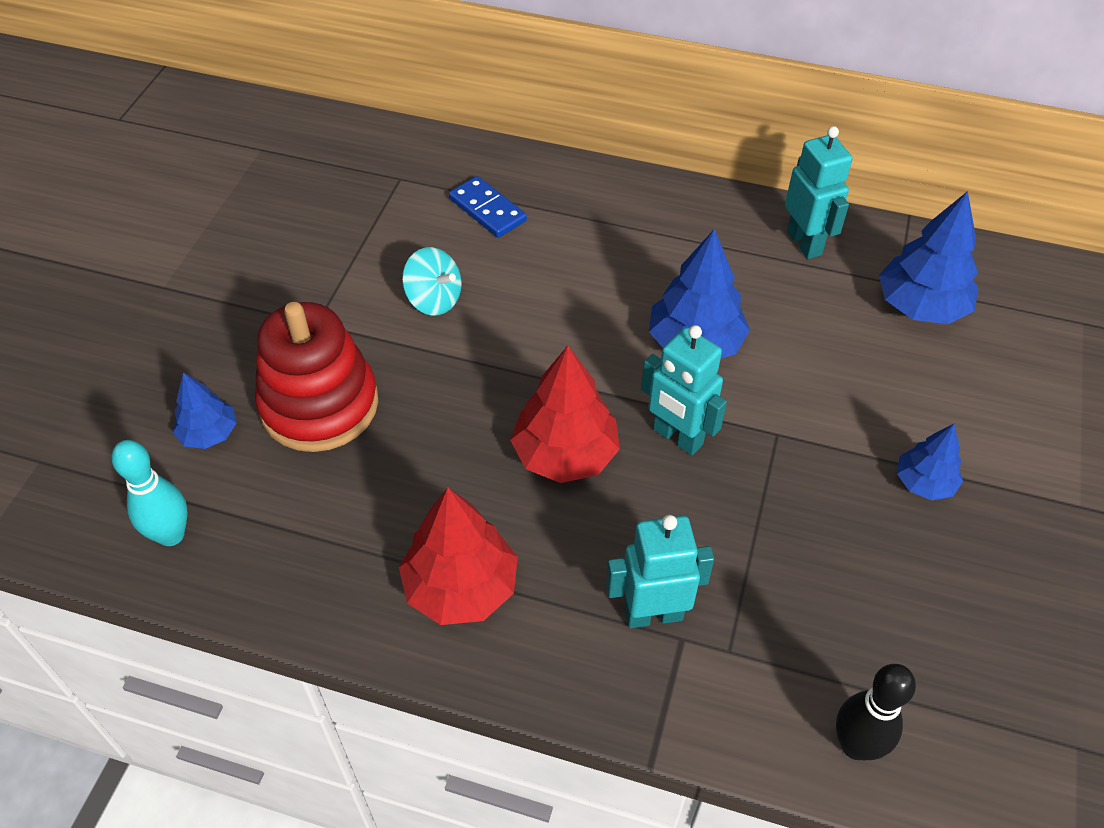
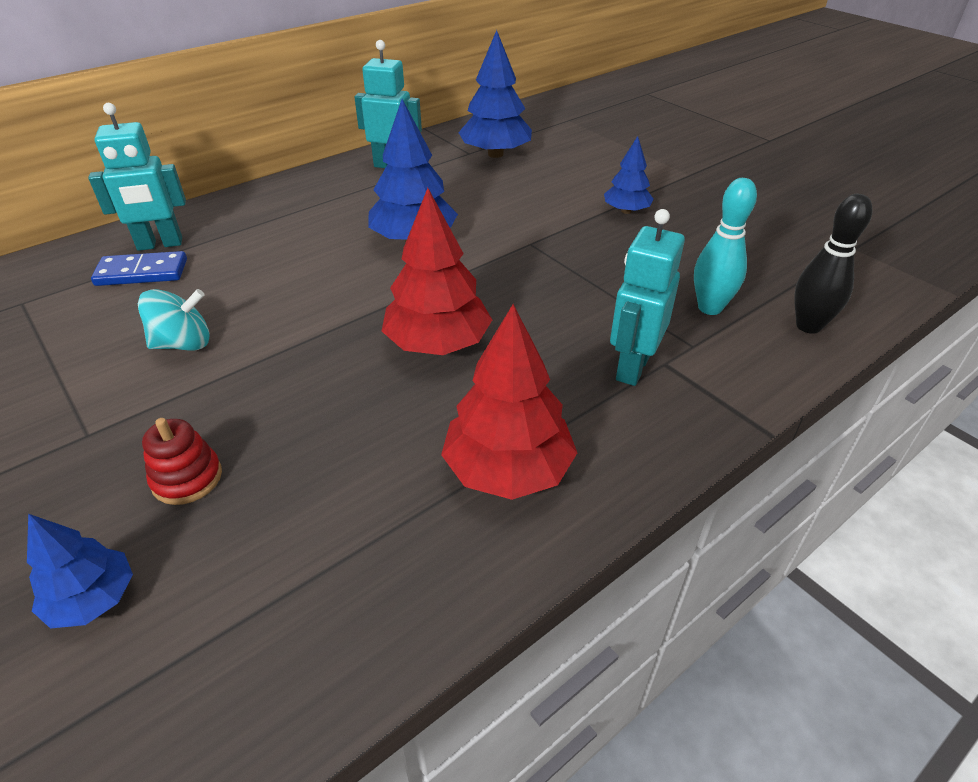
camera: 55 degrees left, 10 degrees down
turquoise bowling pin [112,440,188,546] -> turquoise bowling pin moved to [694,178,757,315]
red stacking toy [255,302,378,452] -> red stacking toy [142,418,222,505], size x0.45
turquoise robot [641,325,727,455] -> turquoise robot moved to [88,103,186,251]

